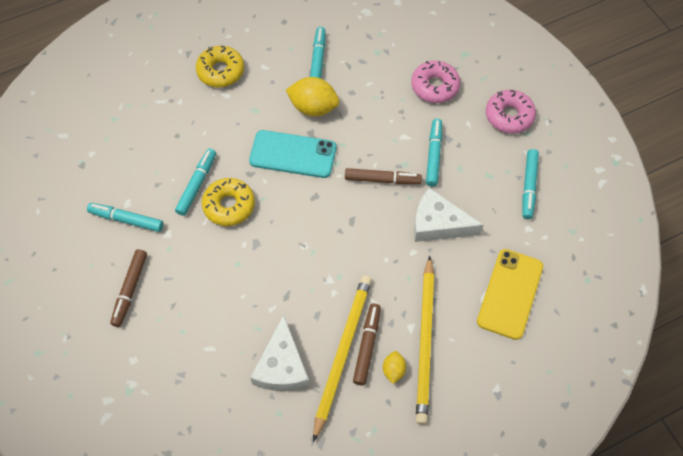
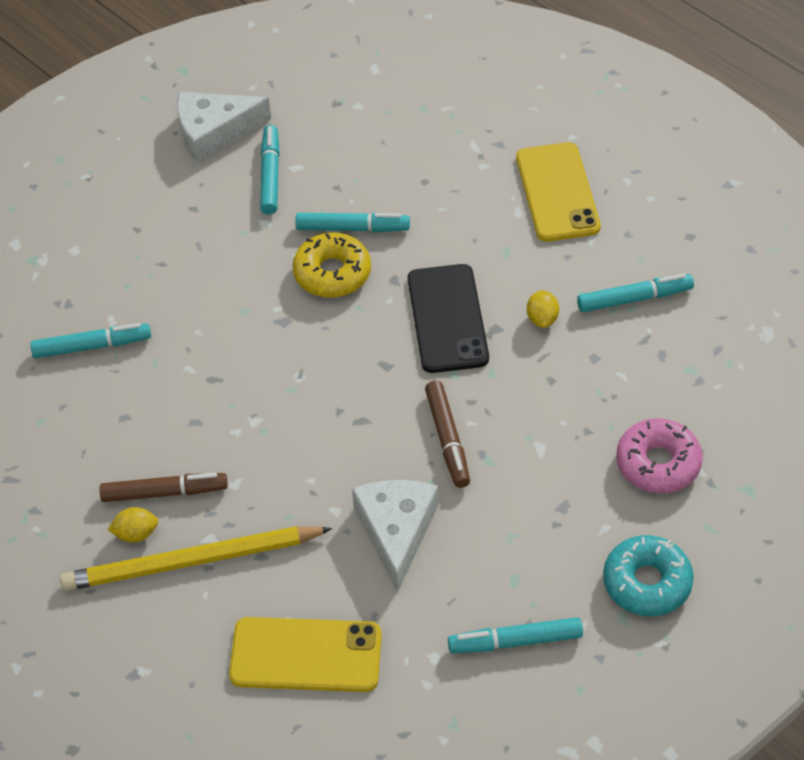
camera: 75 degrees right, 10 degrees down
brown marker [110,249,147,327] -> none
yellow donut [196,45,244,87] -> yellow phone [516,142,601,242]
turquoise phone [249,130,336,178] -> black phone [408,264,489,373]
white cheese [250,315,310,391] -> white cheese moved to [177,92,271,162]
yellow lemon [286,77,339,116] -> yellow lemon [527,290,559,328], size x0.52
yellow pencil [313,275,372,442] -> none
turquoise marker [426,119,442,187] -> turquoise marker moved to [30,323,151,358]
pink donut [486,90,536,134] -> turquoise donut [603,535,694,616]

